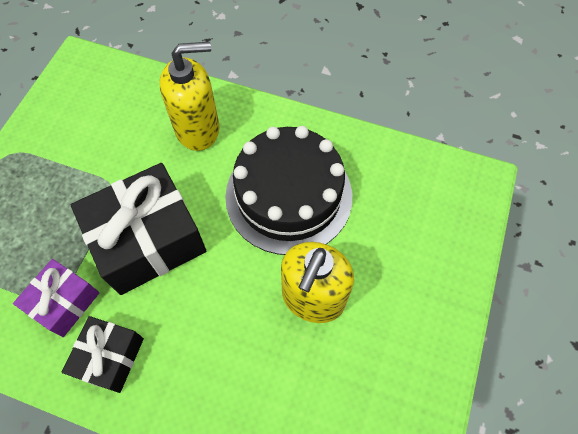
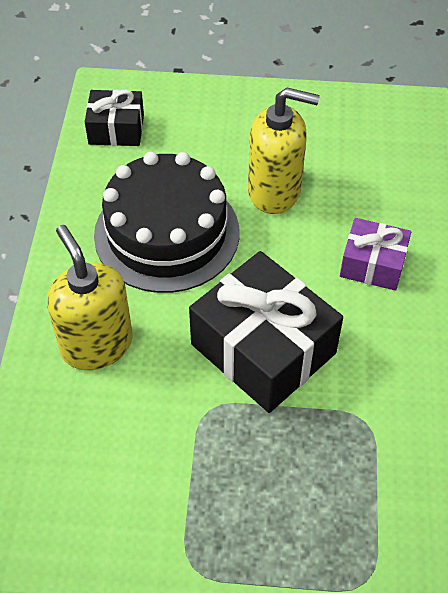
camera: 105 degrees left, 10 degrees down
purple gift [13,259,99,337] -> purple gift moved to [340,218,411,291]
black gift [62,316,144,393] -> black gift moved to [85,90,144,146]

